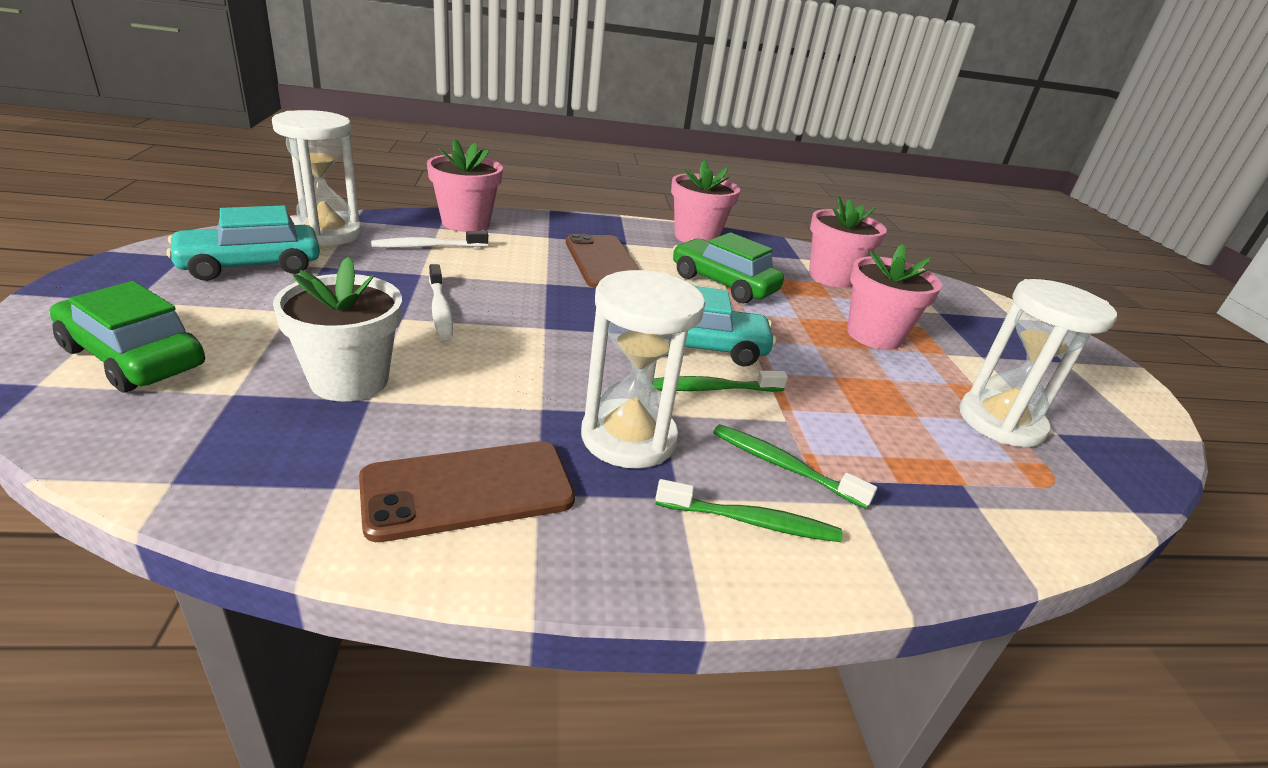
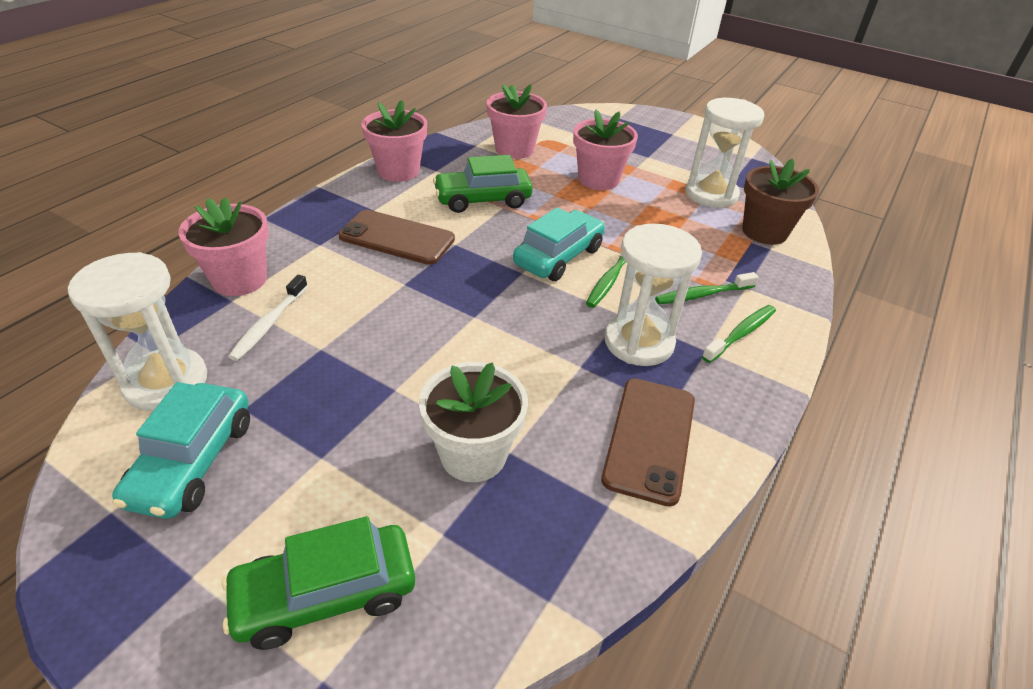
camera: 50 degrees left, 10 degrees up
white toothbrush [429,264,453,340] -> none
none -> brown flower pot [742,158,819,245]

